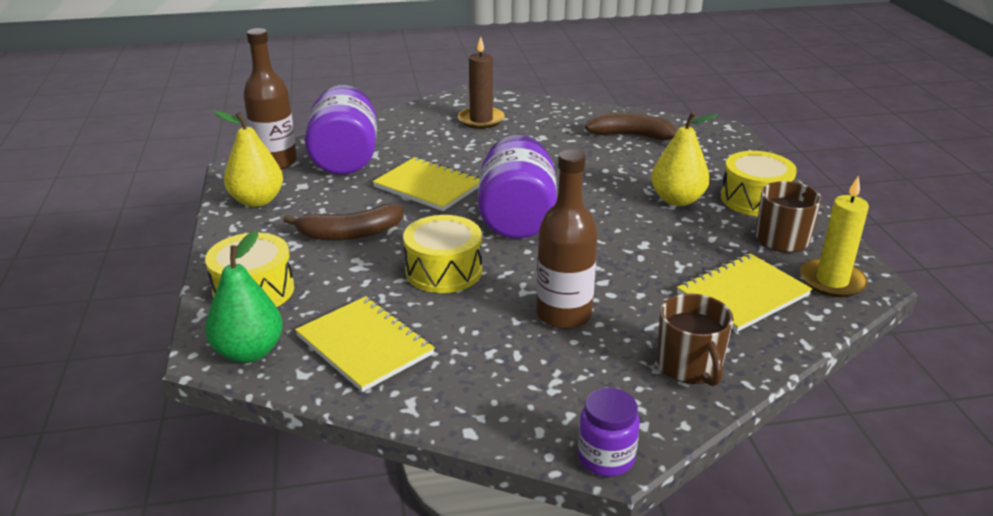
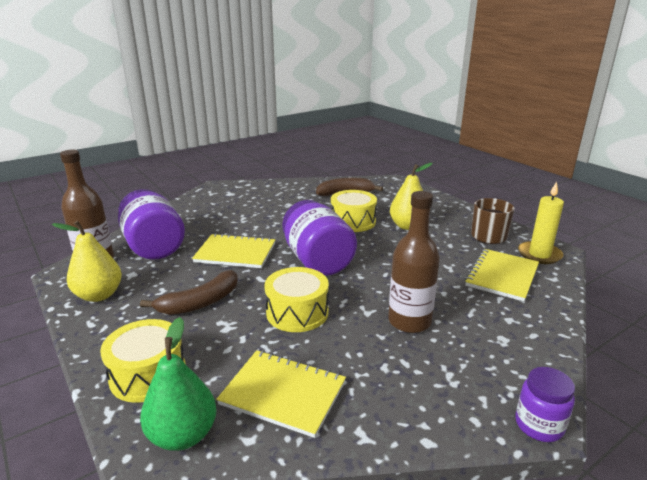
camera: 25 degrees left, 5 degrees down
brown candle [458,36,505,129] -> none
brown mug [657,293,734,386] -> none
yellow drum [721,151,797,216] -> yellow drum moved to [331,190,377,232]

